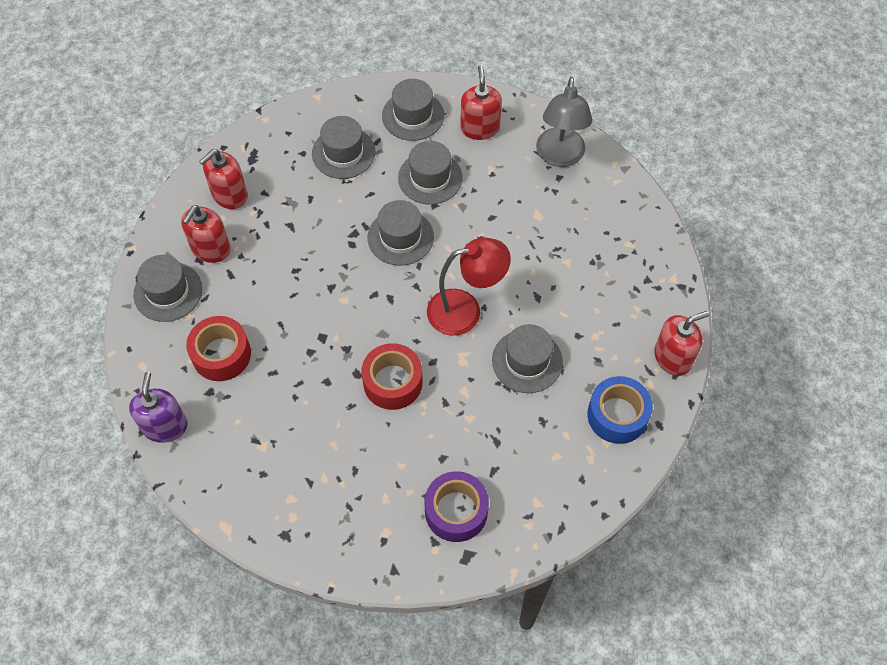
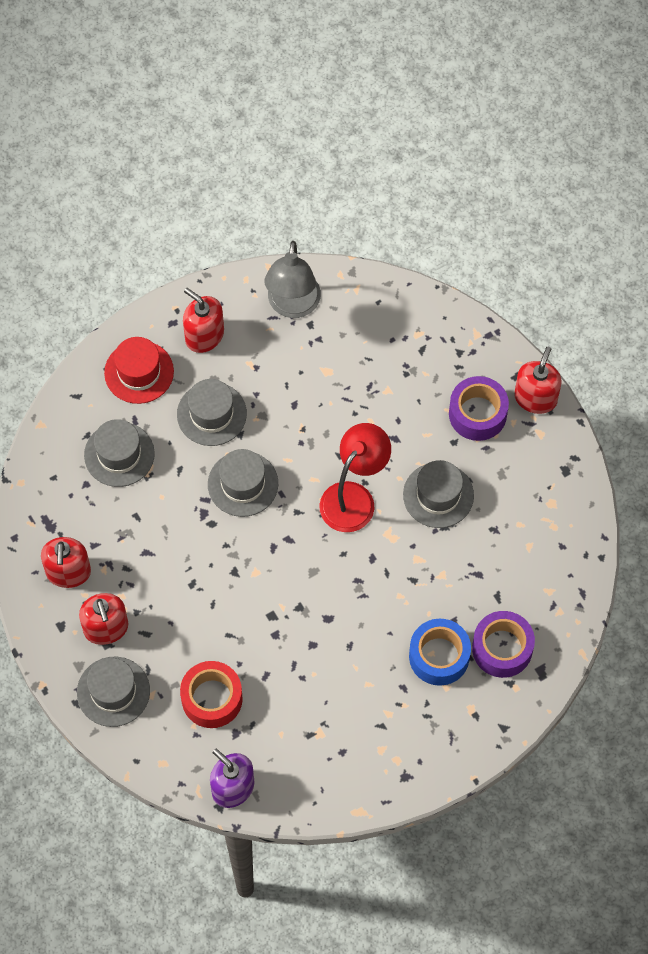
camera: 45 degrees left, 5 degrees up
red tape [361,343,423,410] -> none
grey hat [382,79,444,141] -> red hat [104,337,174,404]
grey lamp [536,77,593,167] -> grey lamp turned 45 degrees clockwise [265,241,321,318]
blue tape [588,376,653,444] -> blue tape moved to [409,619,471,686]
none -> purple tape [449,376,509,441]

